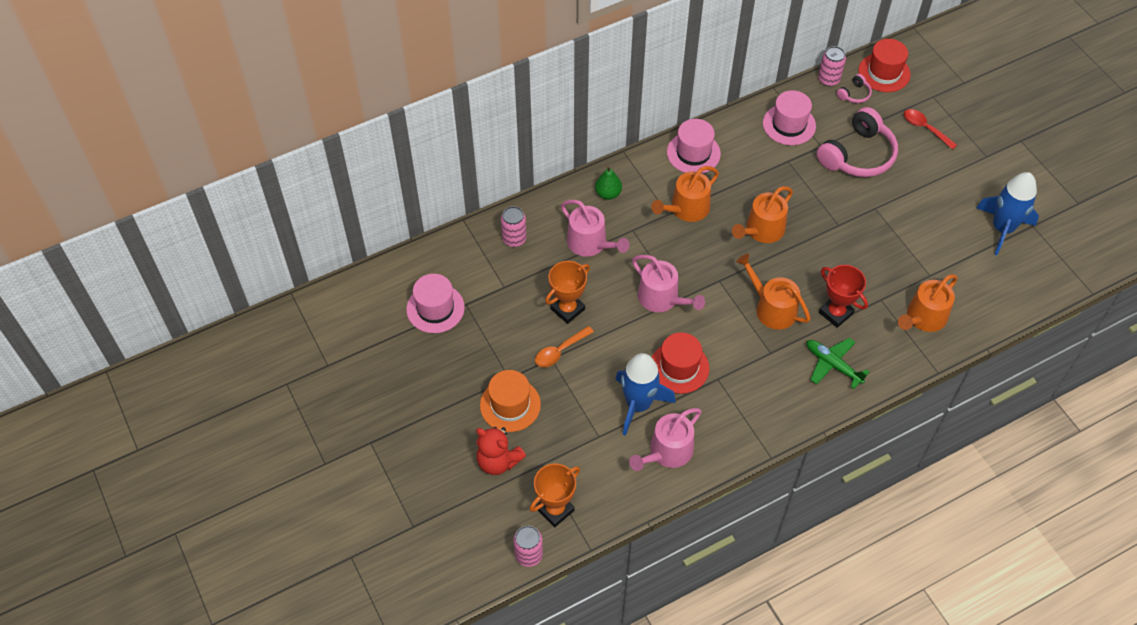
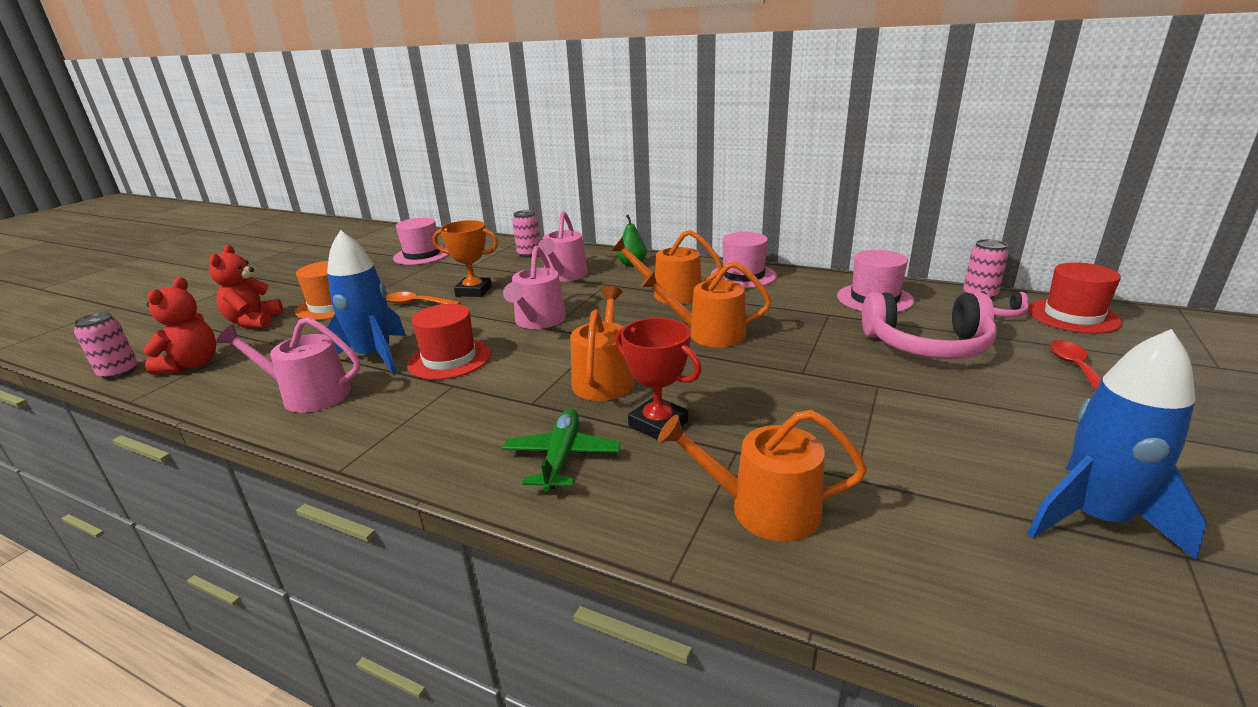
camera: 55 degrees right, 30 degrees down
orange trophy [530,463,580,527] -> red teddy bear [143,277,216,375]
red trophy [819,265,868,328] -> red trophy turned 60 degrees counterclockwise [615,318,701,440]

